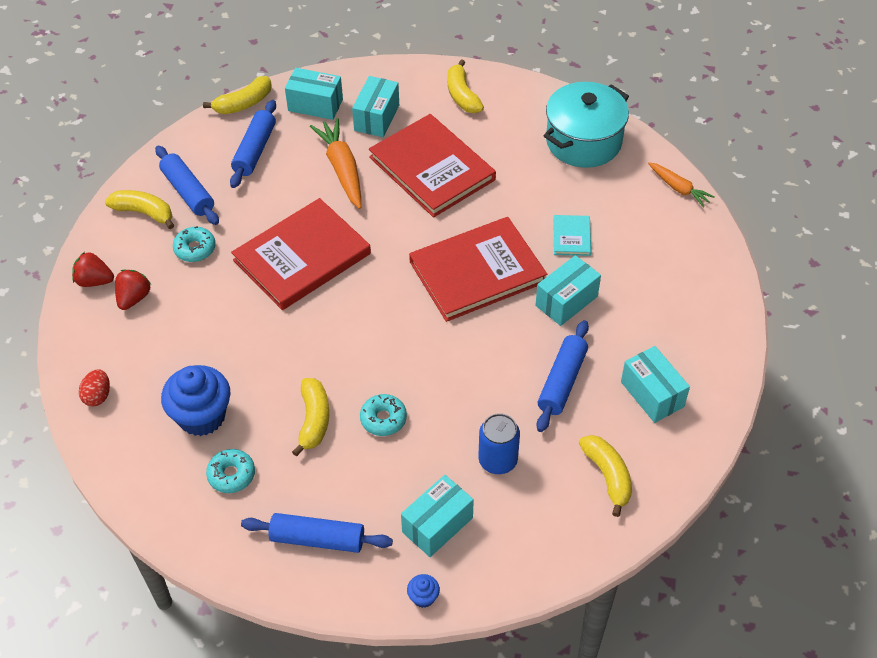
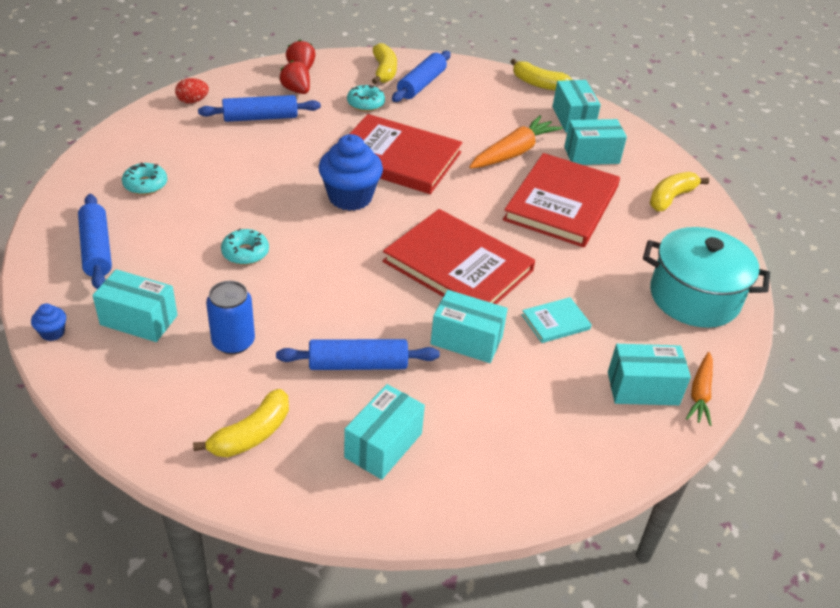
camera: 60 degrees right, 10 degrees down
red strawberry [115,270,151,310] -> red strawberry turned 120 degrees counterclockwise [279,60,310,94]
blue cupcake [161,365,230,436] -> blue cupcake moved to [318,134,383,211]
blue rolling pin [230,100,276,188] -> blue rolling pin moved to [198,95,321,122]
yellow banana [292,378,329,457] -> none
none -> turquoise box [608,344,691,405]

